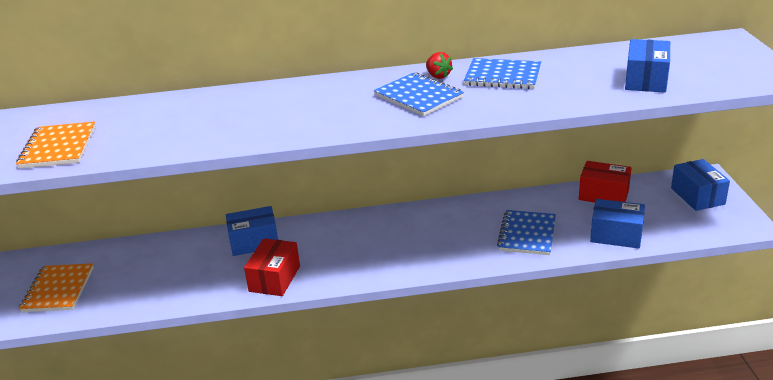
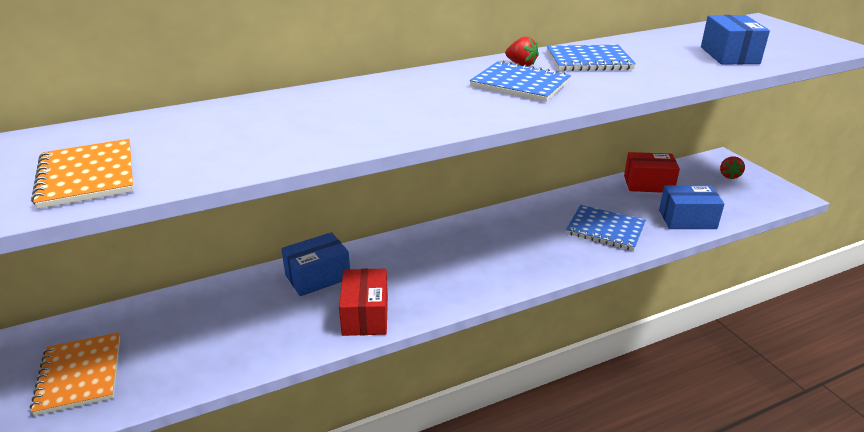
camera: 20 degrees left, 0 degrees up
blue notebook [497,210,556,255] -> blue notebook turned 60 degrees counterclockwise [566,205,646,251]
blue box [671,159,730,211] -> red strawberry [720,156,745,179]

